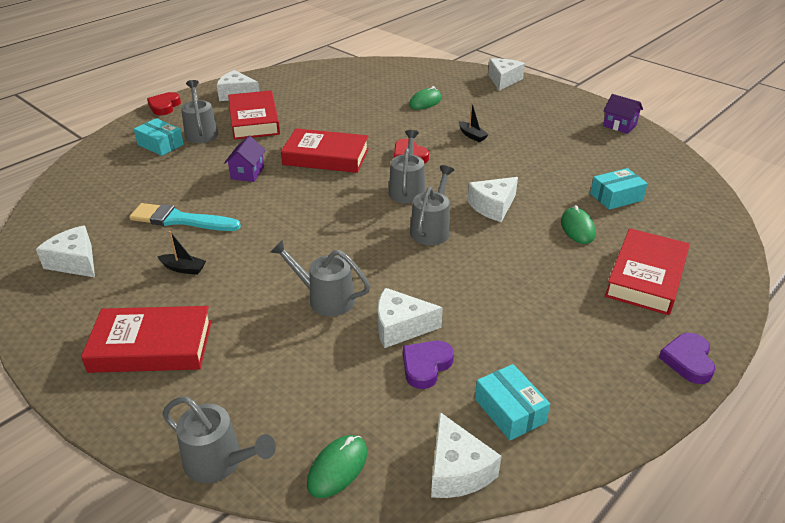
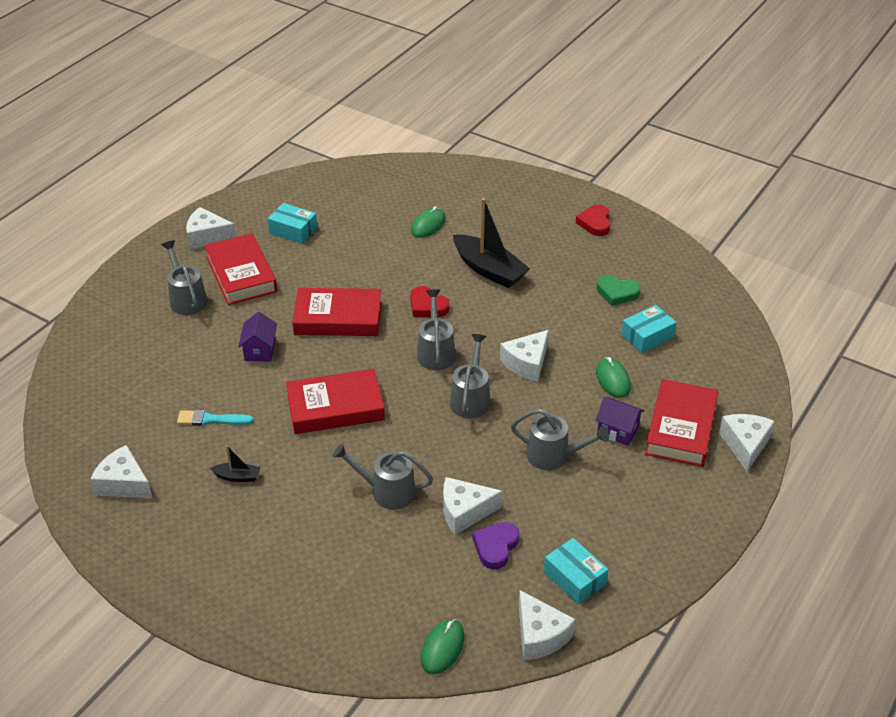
camera: 10 degrees left, 5 degrees up
red book [81,306,212,373] -> red book moved to [286,369,385,434]
turquoise brush [129,203,241,231] -> turquoise brush [177,410,254,426], size x0.65
turquoise box [134,118,184,156] -> turquoise box moved to [268,203,317,244]
red heart [147,92,181,115] -> red heart moved to [576,204,611,236]
grey watering can [162,396,276,483] -> grey watering can moved to [511,408,610,470]
black boat [459,102,489,142] -> black boat [453,198,530,288], size x2.17
white cheese [488,58,525,91] -> white cheese moved to [719,414,775,472]
purple house [603,94,643,134] -> purple house moved to [595,397,644,446]
purple heart [659,333,715,384] -> none
none -> green heart [597,275,641,306]

